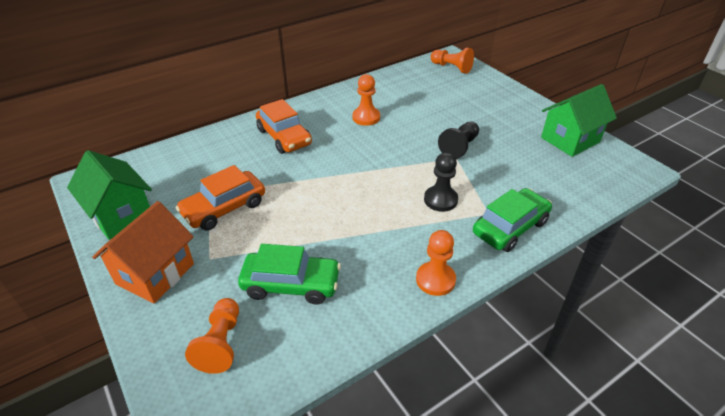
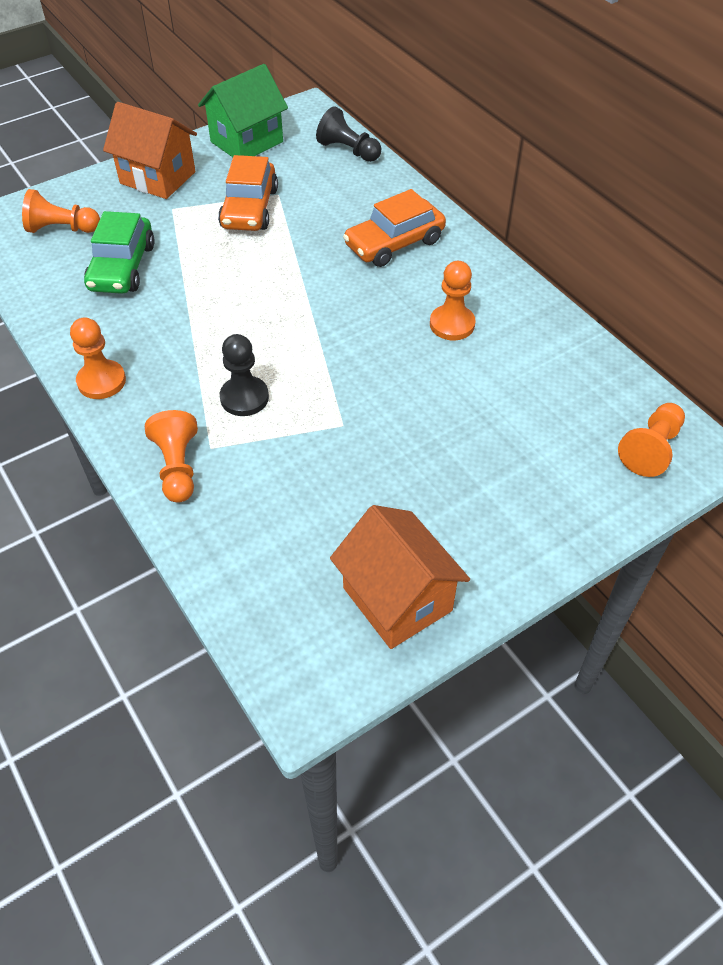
camera: 90 degrees right, 10 degrees up
orange car [176,165,265,231] -> orange car turned 135 degrees counterclockwise [218,155,278,231]
black pawn [438,121,479,159] -> black pawn moved to [316,106,381,162]
green car [473,188,552,252] -> orange pawn [145,410,198,503]
green house [541,84,617,157] -> orange house [330,505,470,649]

